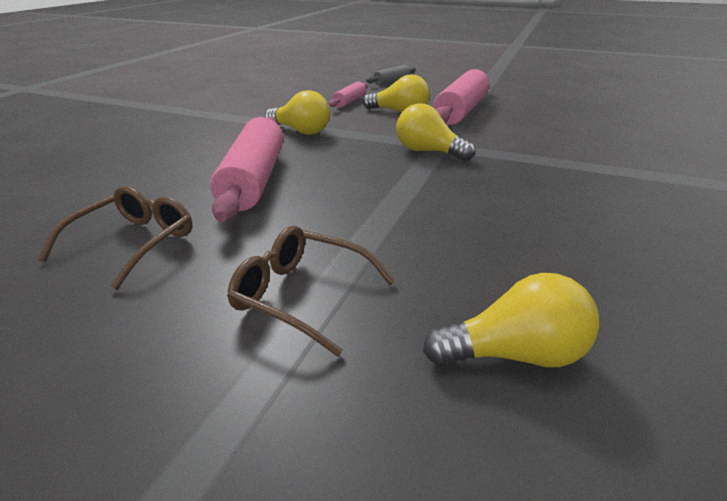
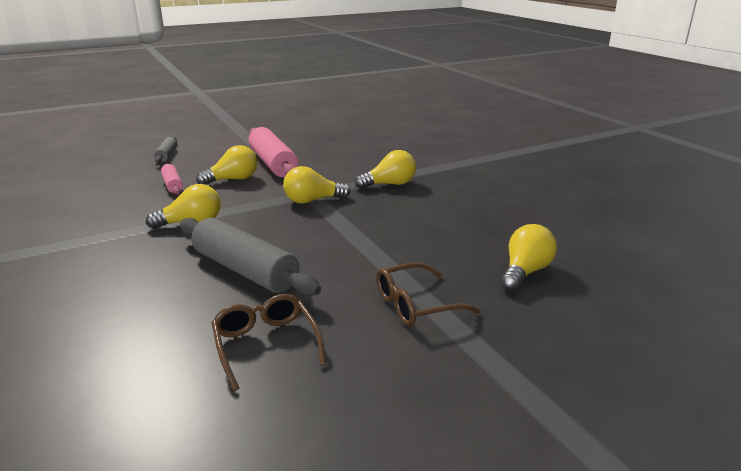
camera: 50 degrees left, 5 degrees down
pink rolling pin [210,117,283,222] -> grey rolling pin [180,218,321,296]
none -> yellow light bulb [355,150,416,189]

